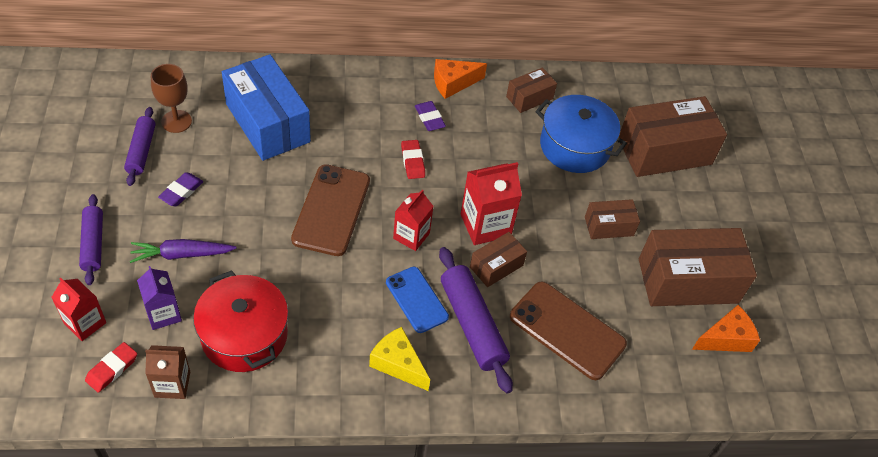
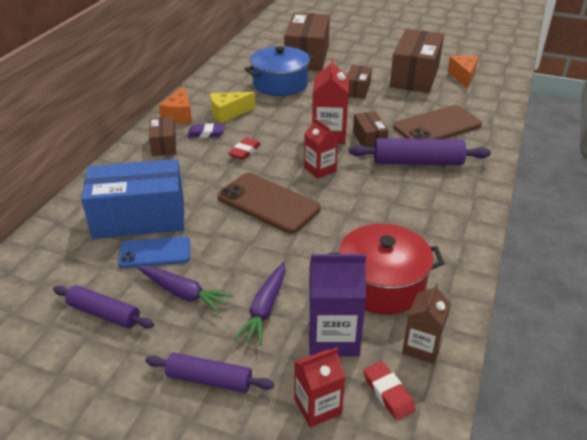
camera: 60 degrees left, 15 degrees down
purple carton [137,266,182,330] -> purple carton [309,254,366,356], size x1.52
brown goblet [151,64,192,133] -> none
purple eraser [158,172,203,206] -> purple carrot [137,266,233,314]
yellow cheese [369,327,430,391] -> yellow cheese moved to [210,92,256,123]
blue phone [386,267,449,333] -> blue phone moved to [118,236,190,268]
red eraser [401,140,425,179] -> red eraser turned 75 degrees counterclockwise [228,138,261,160]
brown box [506,67,557,113] -> brown box moved to [149,116,176,156]

